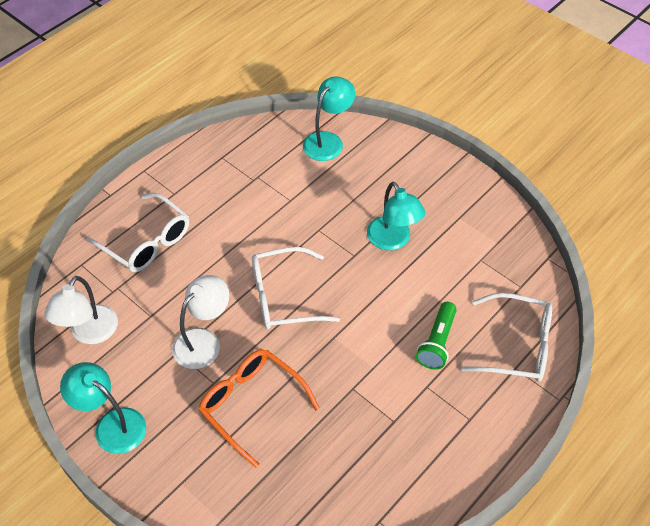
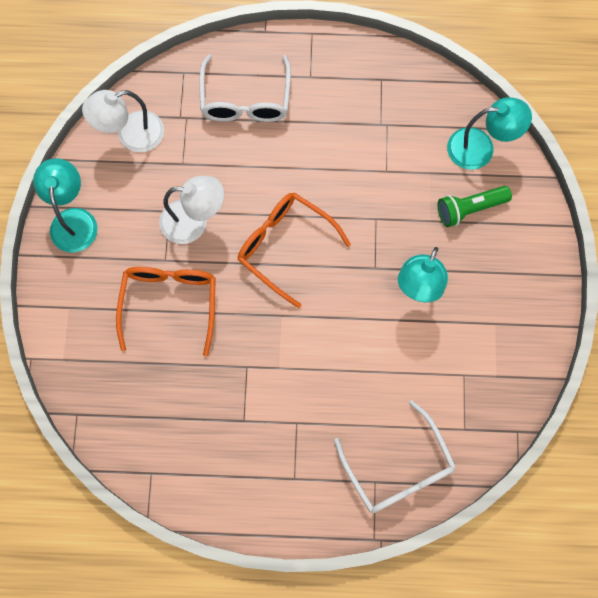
camera: 50 degrees right, 20 degrees up
white glasses [252,247,340,329] -> orange glasses [238,192,351,308]
green flashlight [416,302,457,370] -> green flashlight moved to [438,186,512,227]

